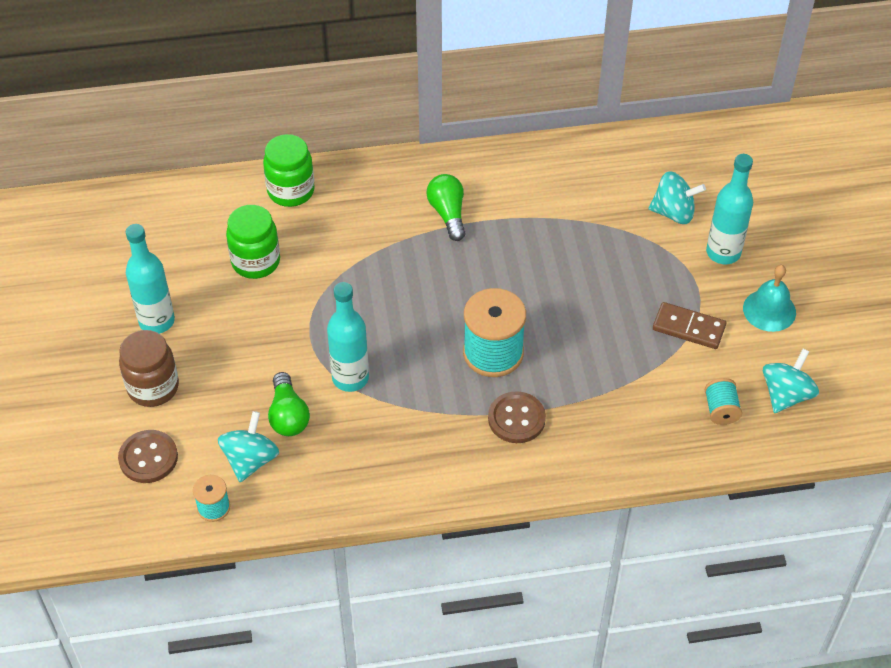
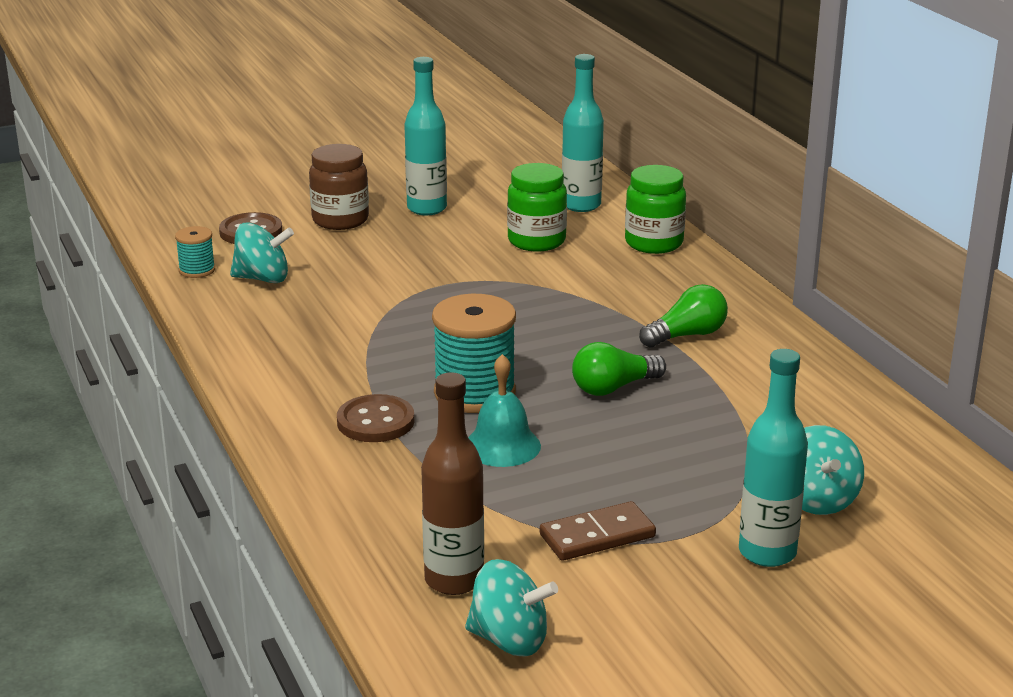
camera: 75 degrees right, 25 degrees down
green light bulb [268,372,310,436] -> green light bulb moved to [572,342,666,396]
turquoise bottle [327,282,369,392] -> turquoise bottle moved to [562,54,604,212]
brown domino [653,302,726,349] -> brown domino turned 60 degrees clockwise [540,501,656,561]
turquoise spool [705,378,742,425] -> brown bottle [421,372,484,595]
turquoise bell [743,265,796,332] -> turquoise bell moved to [468,354,541,467]

